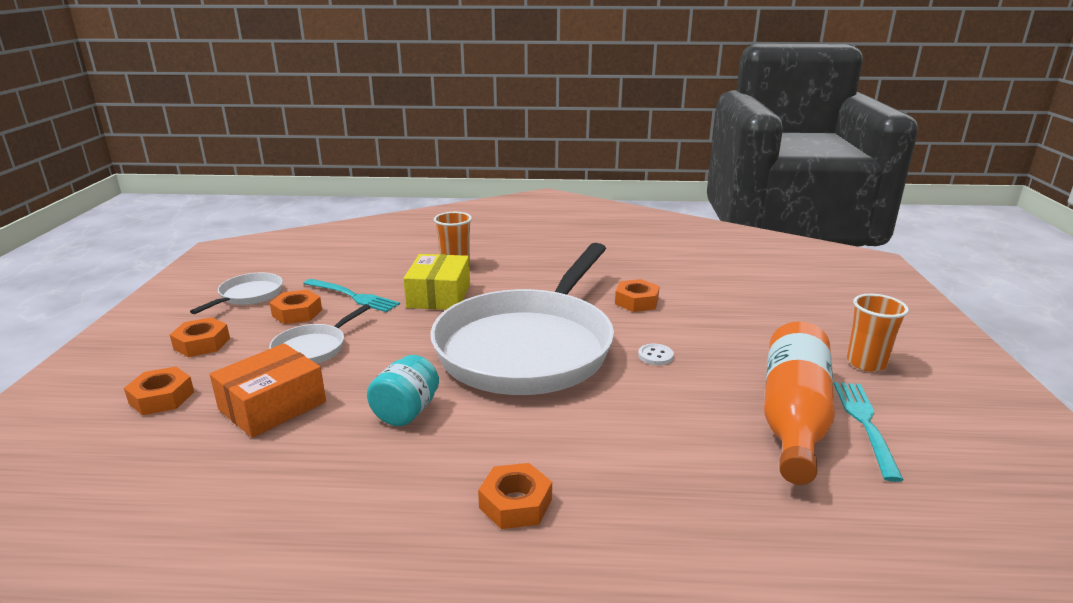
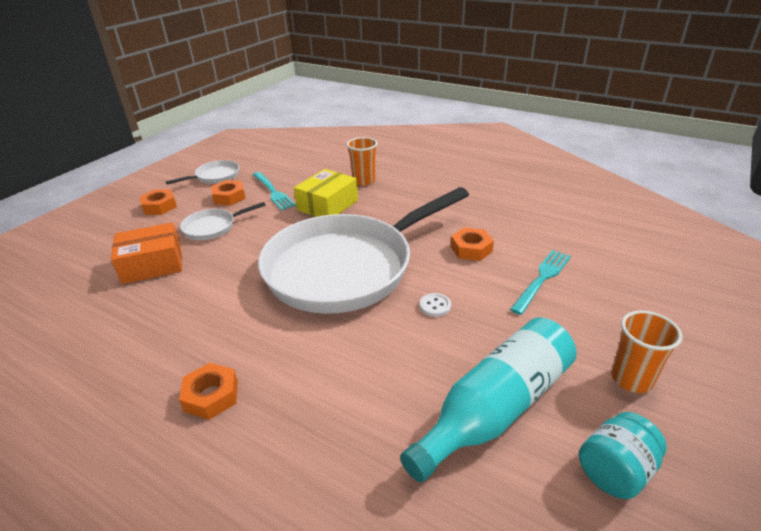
camera: 30 degrees right, 10 degrees up
orange nut [124,367,194,415] -> none
turquoise jar [367,355,439,426] -> turquoise jar moved to [579,412,667,499]
orange bottle [764,321,835,485] -> turquoise bottle [400,317,577,482]
turquoise fork [834,382,903,482] -> turquoise fork moved to [510,250,571,315]

